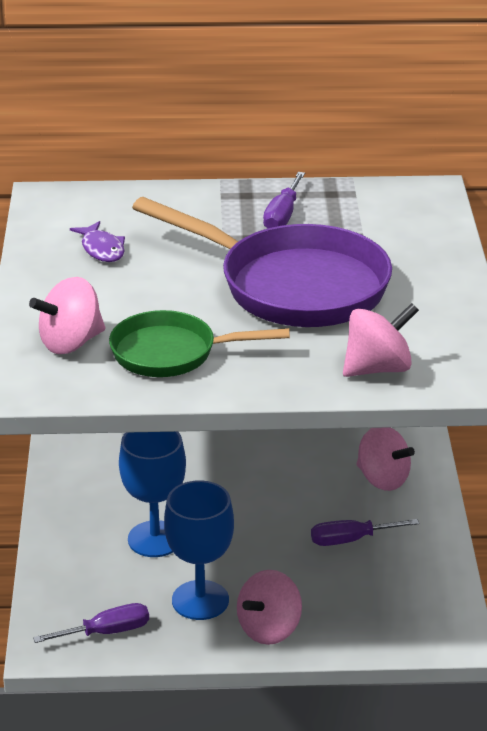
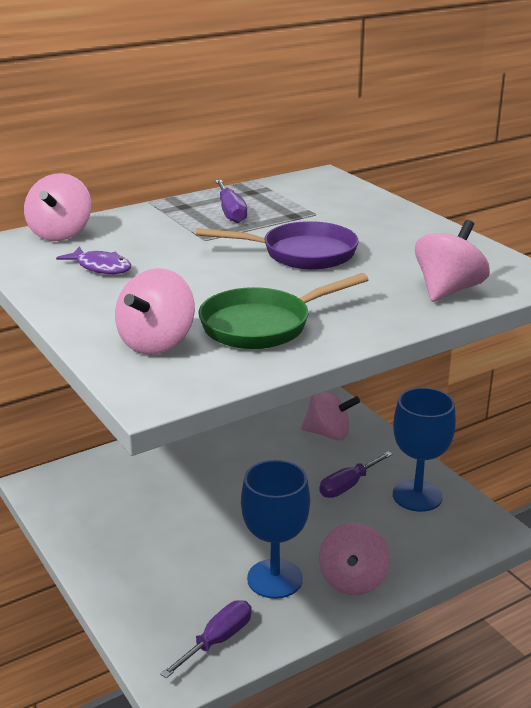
camera: 30 degrees left, 5 degrees down
blue goblet [119,432,186,557] -> blue goblet moved to [393,388,456,512]
purple pan [132,197,392,327] -> purple pan [196,221,359,270], size x0.59
none -> pink spinning top [24,173,91,241]

